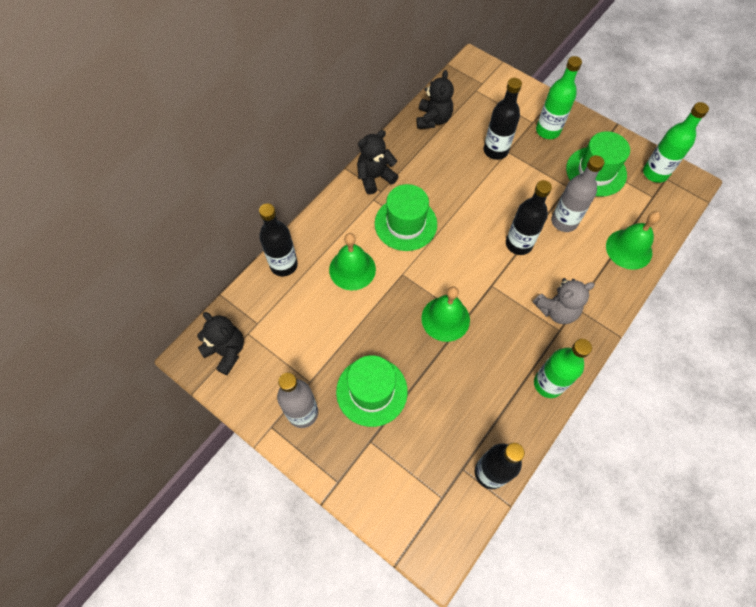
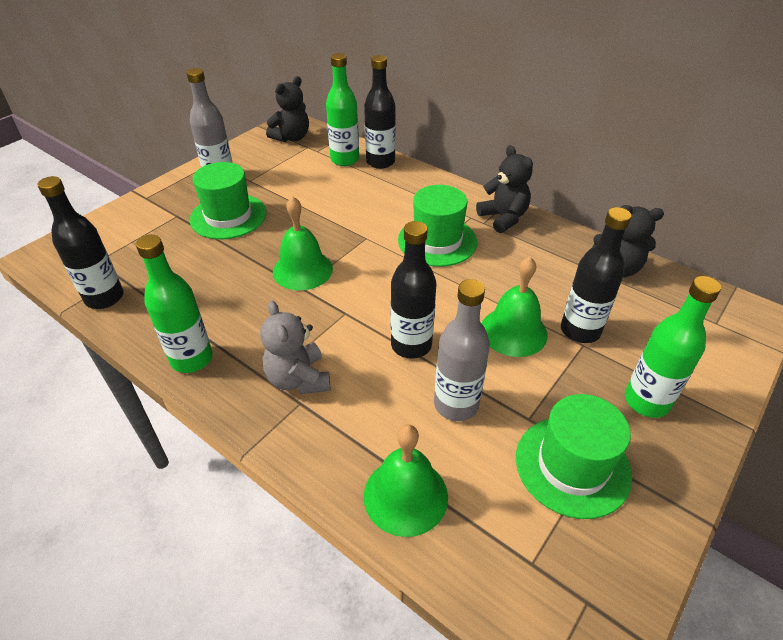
camera: 90 degrees right, 20 degrees down
green bell [329,233,376,290] -> green bell moved to [481,257,548,357]
green bottle [643,102,709,183] -> green bottle moved to [326,53,359,166]

